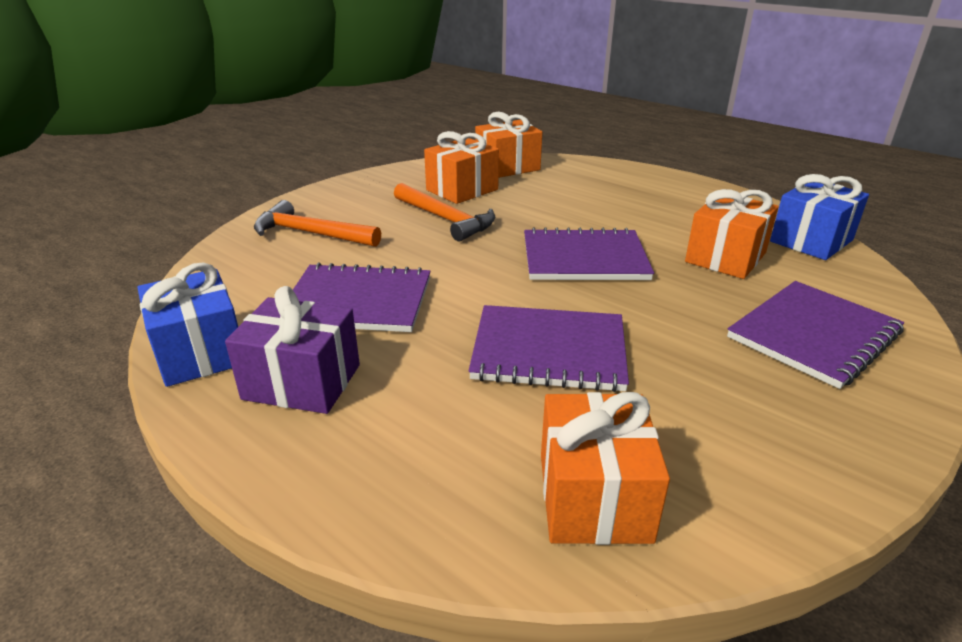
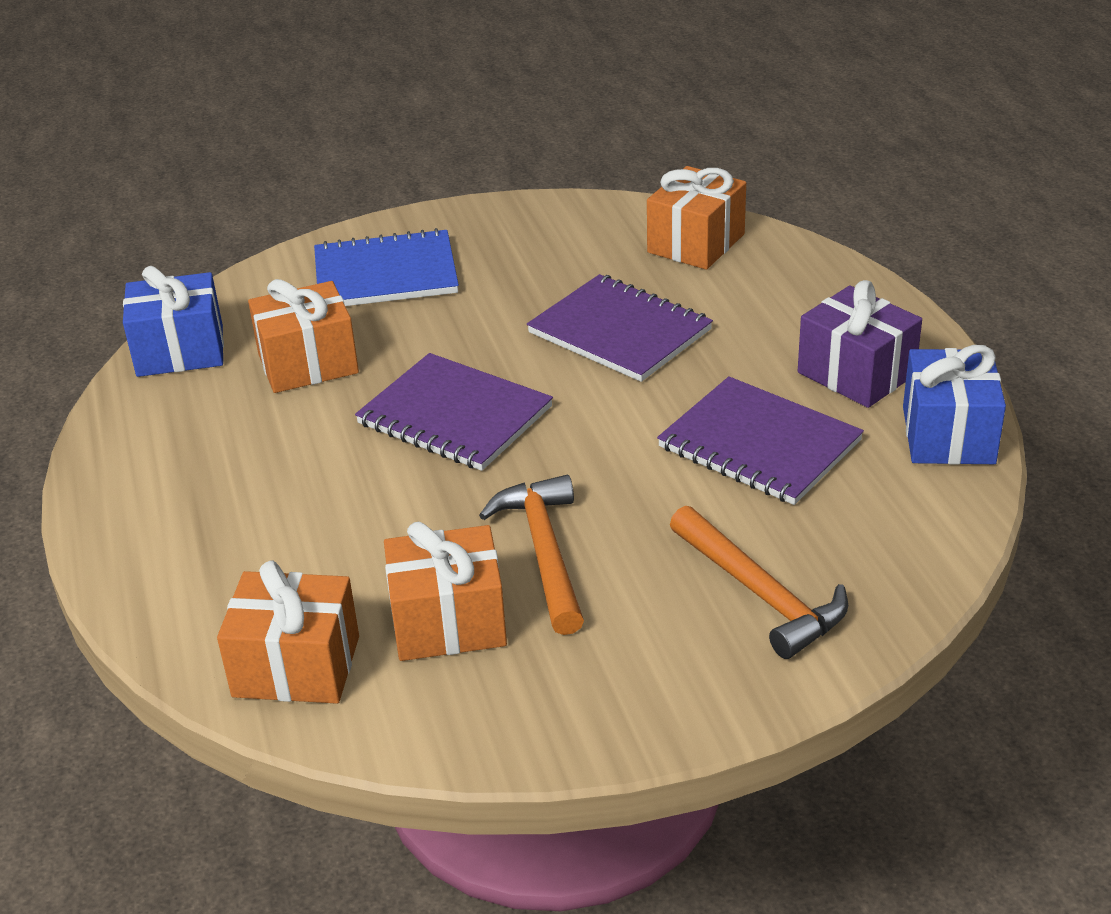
camera: 145 degrees left, 5 degrees up
purple notebook [727,281,904,389] -> blue notebook [314,228,459,306]

